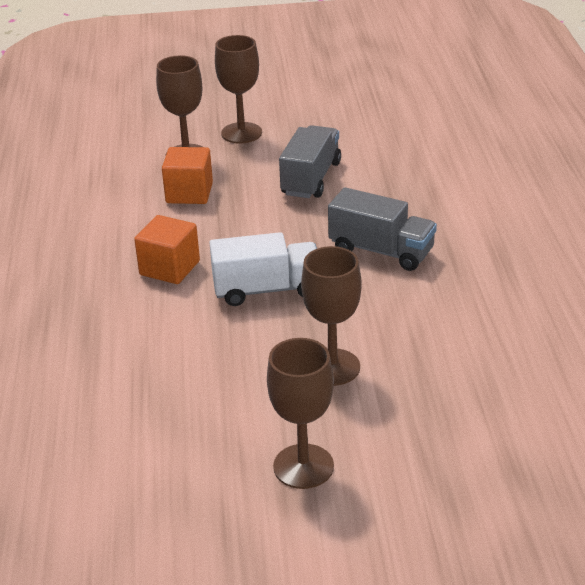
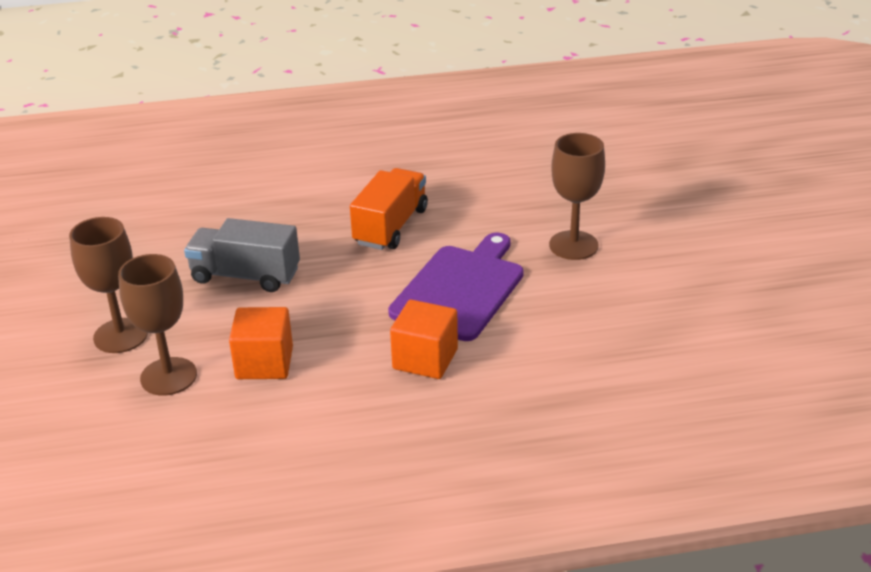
camera: 95 degrees left, 0 degrees up
white truck [209,232,317,306] -> purple cutting board [388,232,524,341]
brown goblet [267,338,334,489] -> none
grey truck [328,187,437,271] -> orange truck [350,168,428,250]

